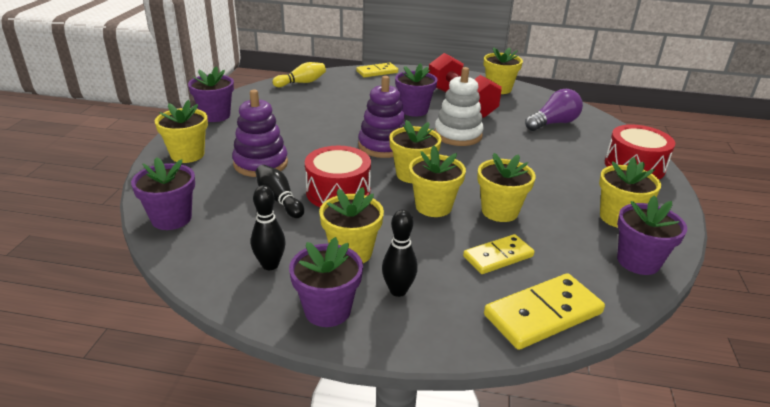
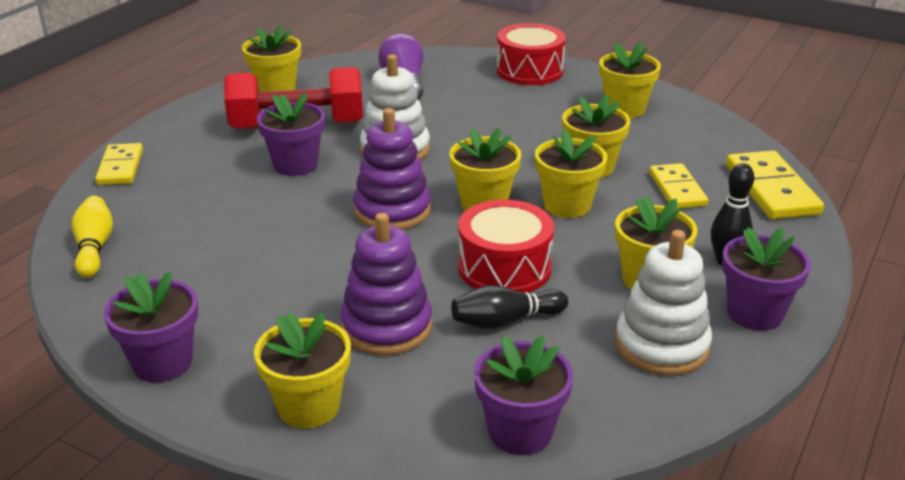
camera: 70 degrees left, 0 degrees up
black bowling pin [251,185,286,270] -> white stacking toy [615,230,712,375]
purple flower pot [617,195,687,275] -> none

